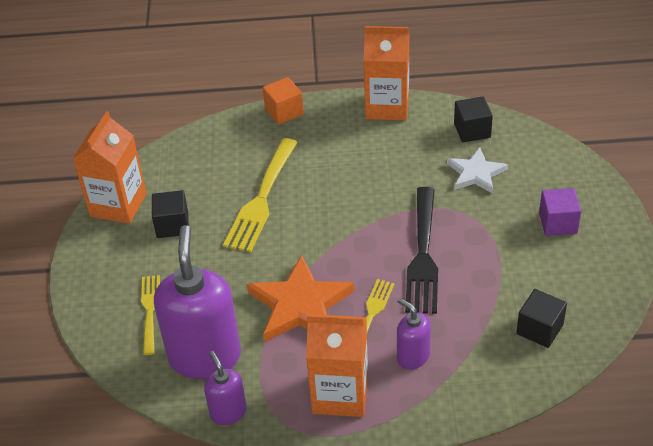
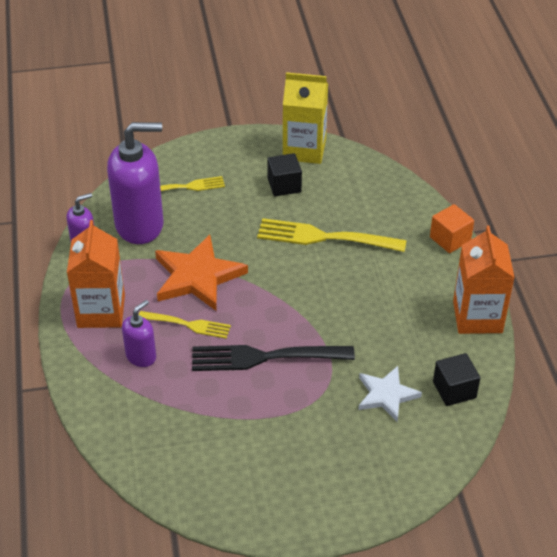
camera: 80 degrees right, 0 degrees up
orange carton [73,111,147,224] -> yellow carton [283,72,328,164]
black cube [516,289,567,348] -> none
purple cube [539,188,581,236] -> none

